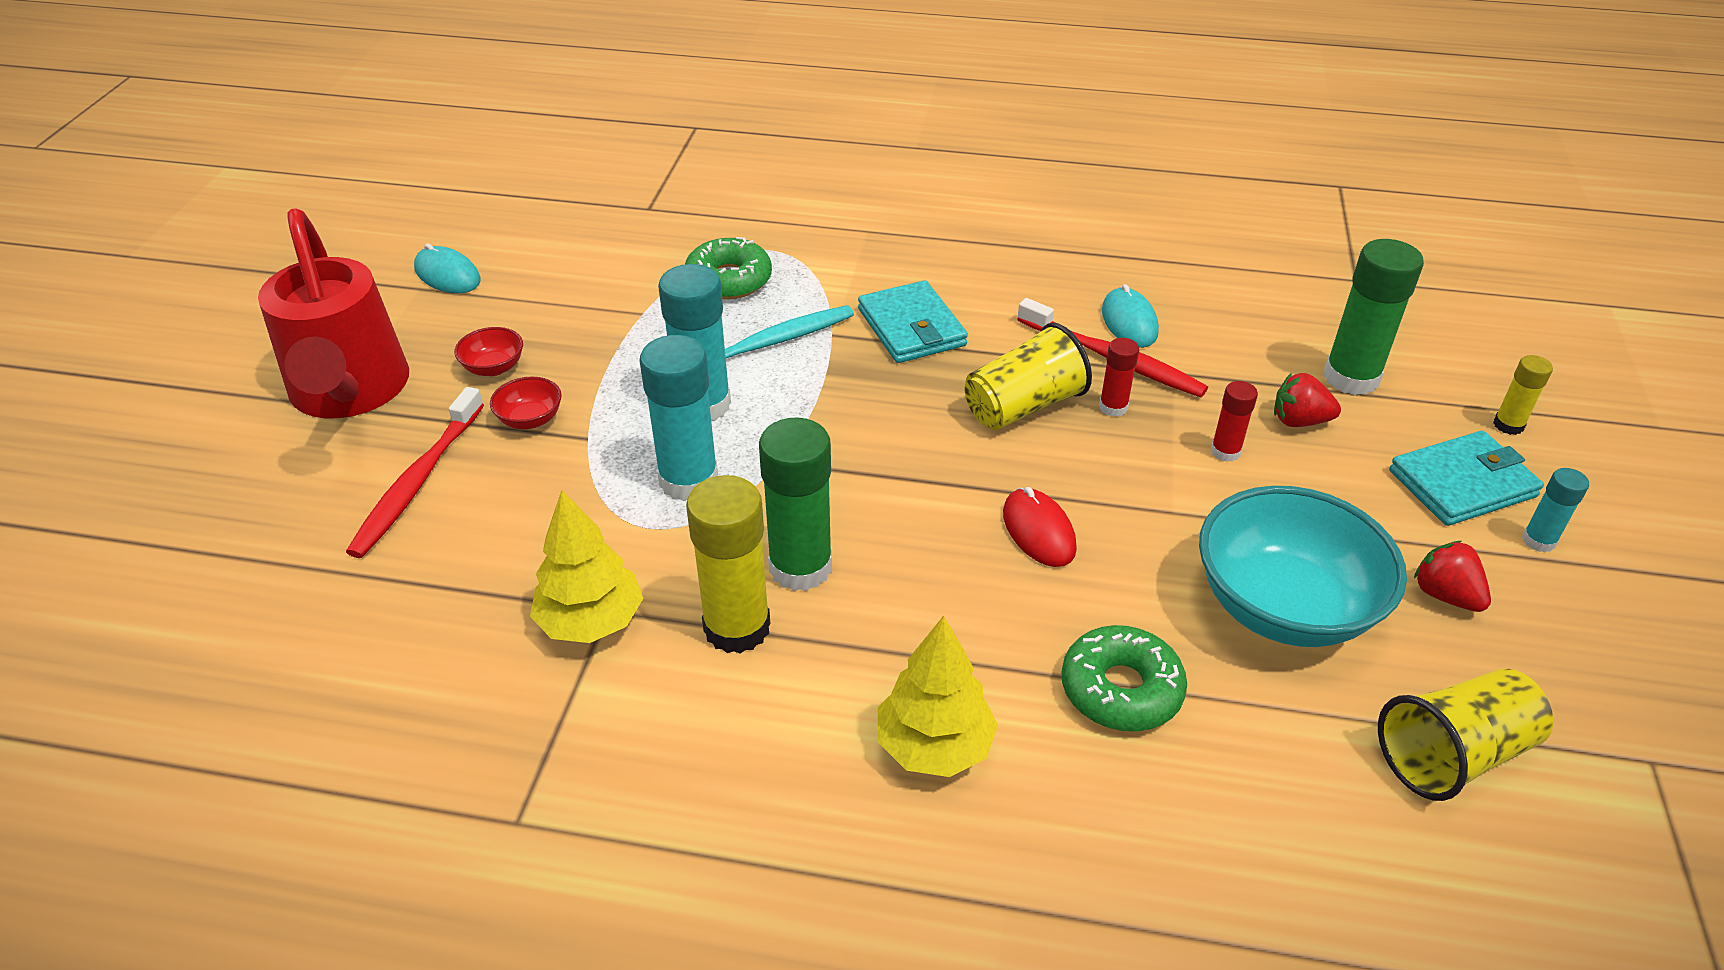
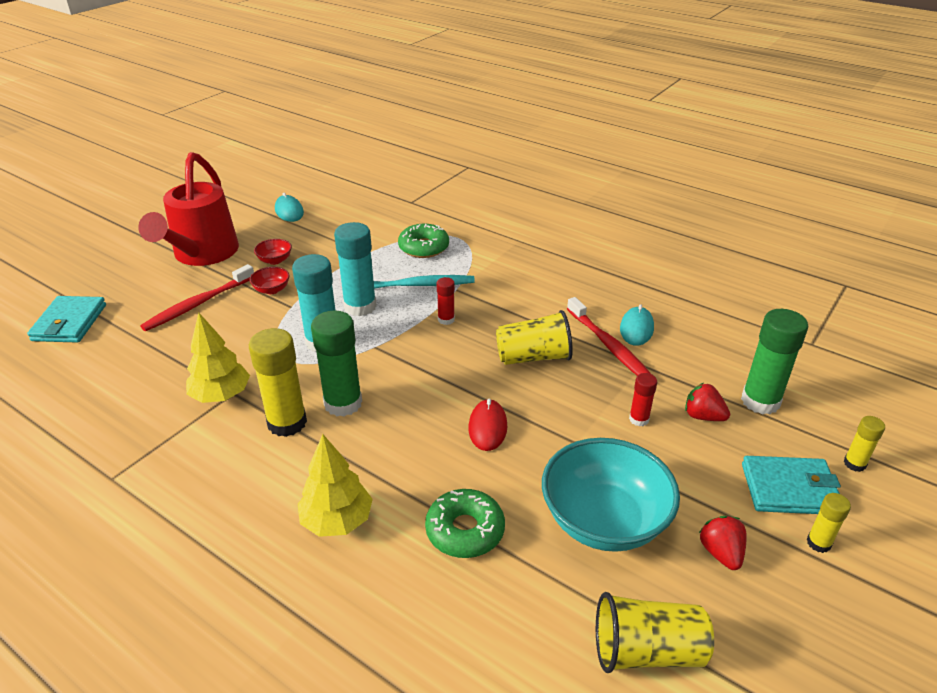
camera: 25 degrees right, 5 degrees down
turquoise wallet [858,280,968,363] -> turquoise wallet moved to [27,296,106,343]
red glue stick [1099,338,1139,417] -> red glue stick moved to [436,277,455,325]
turquoise glue stick [1522,468,1589,553] -> yellow glue stick [807,493,851,553]

